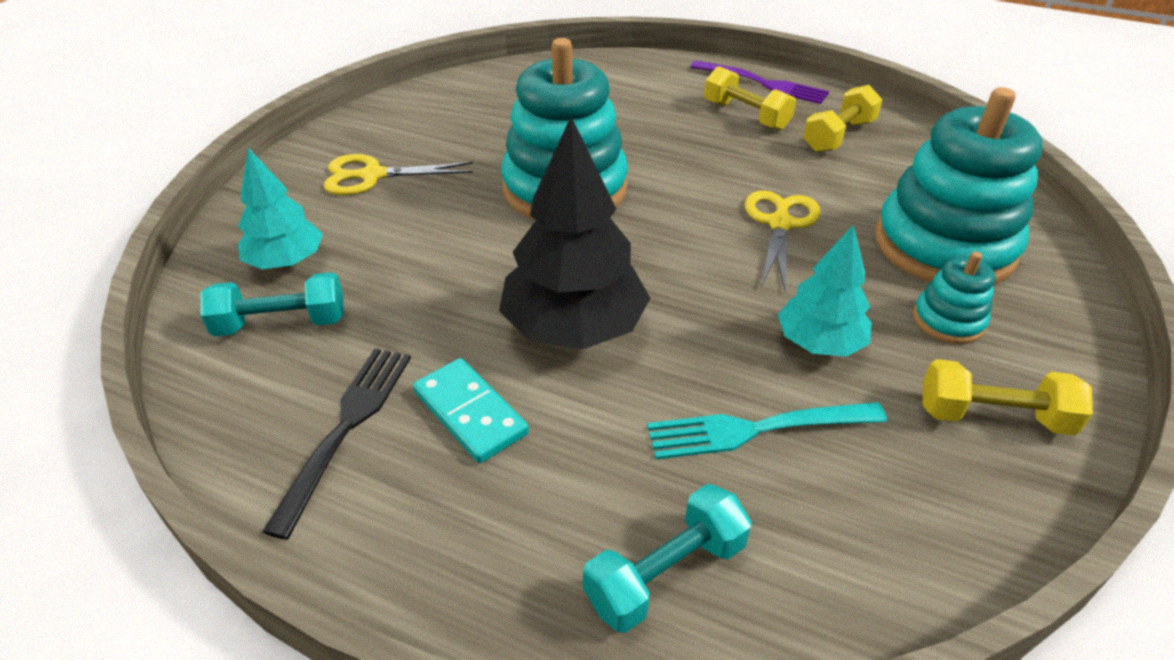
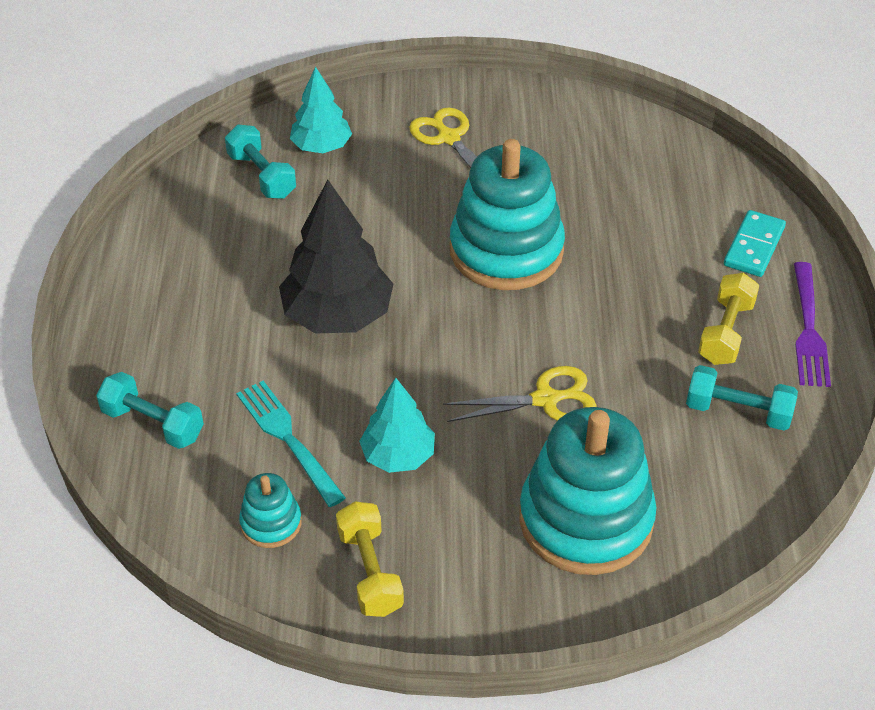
camera: 65 degrees right, 5 degrees up
black fork [262,348,411,540] -> none
turquoise domino [413,358,529,463] -> turquoise domino moved to [724,210,786,277]
yellow dumbbell [803,85,883,152] -> turquoise dumbbell [686,365,798,430]
turquoise stacking toy [913,252,995,344] -> turquoise stacking toy moved to [239,473,302,548]

